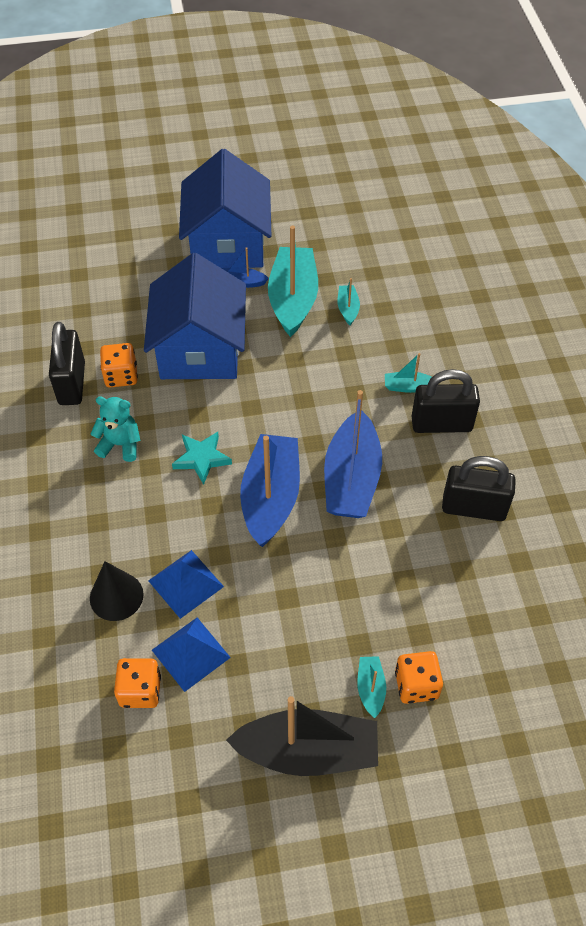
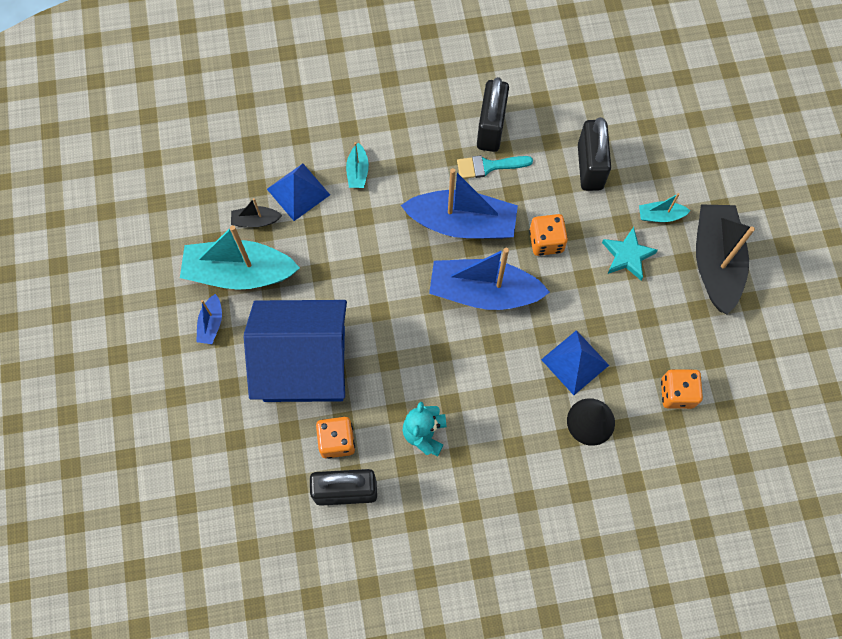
camera: 90 degrees left, 15 degrees up
blue pyramid [152,618,231,692] -> blue pyramid moved to [267,164,330,221]
turquoise star [172,432,232,485] -> turquoise star moved to [602,227,658,280]
blue house [179,149,271,268] -> none
turquoise boat [337,278,360,325] -> black boat [231,198,282,227]
orange dice [395,651,443,704] -> orange dice moved to [529,214,568,256]
black padlock [412,369,480,433] -> black padlock moved to [578,117,611,191]
none -> turquoise brush [457,155,533,179]

